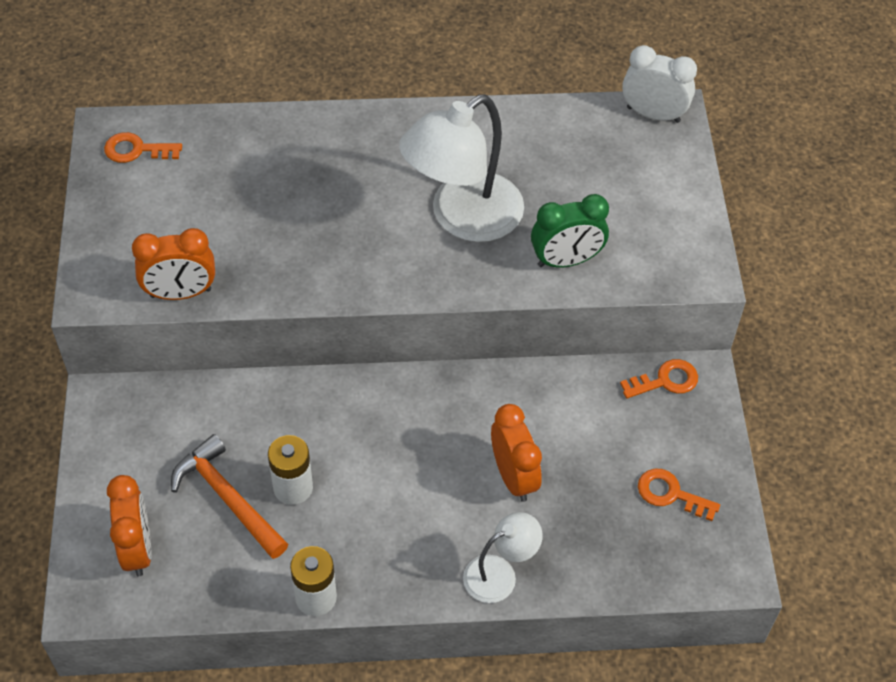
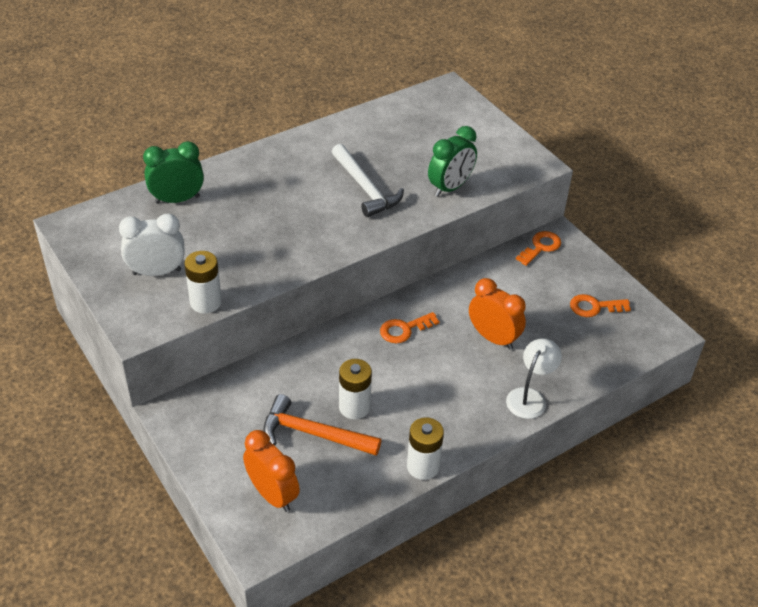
camera: 30 degrees left, 10 degrees down
orange key [104,132,182,163] -> orange key moved to [380,312,440,343]
orange clock [132,228,215,300] -> white battery [184,251,222,313]
white lamp [399,94,524,242] -> white hammer [332,144,404,217]
white clock [622,45,697,123] -> white clock moved to [119,213,184,276]
none -> green clock [143,141,204,204]

